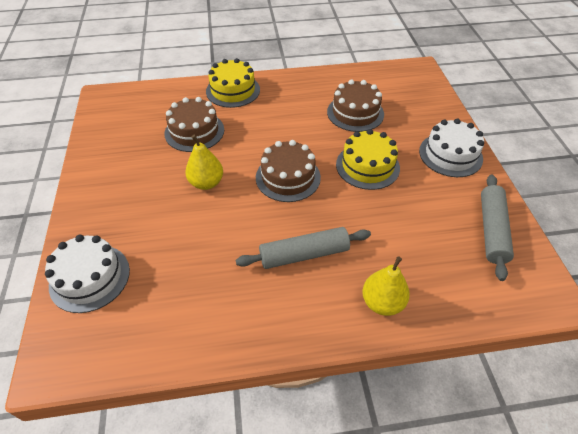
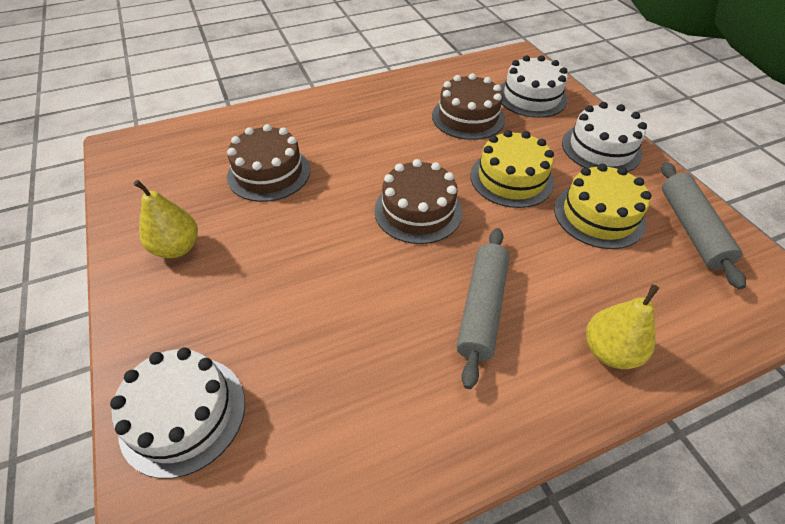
camera: 15 degrees left, 0 degrees up
yellow pear [185,135,223,190] -> yellow pear moved to [134,180,198,258]
yellow cake [206,58,260,108] -> yellow cake moved to [554,163,651,249]
grey rolling pin [236,227,371,269] -> grey rolling pin turned 45 degrees counterclockwise [456,228,510,389]
none -> white cake [501,55,568,118]

